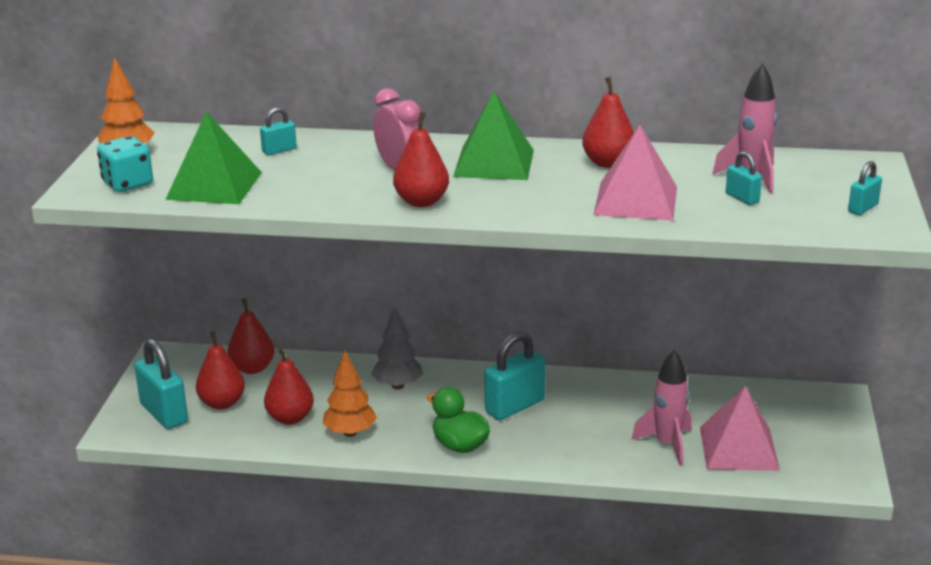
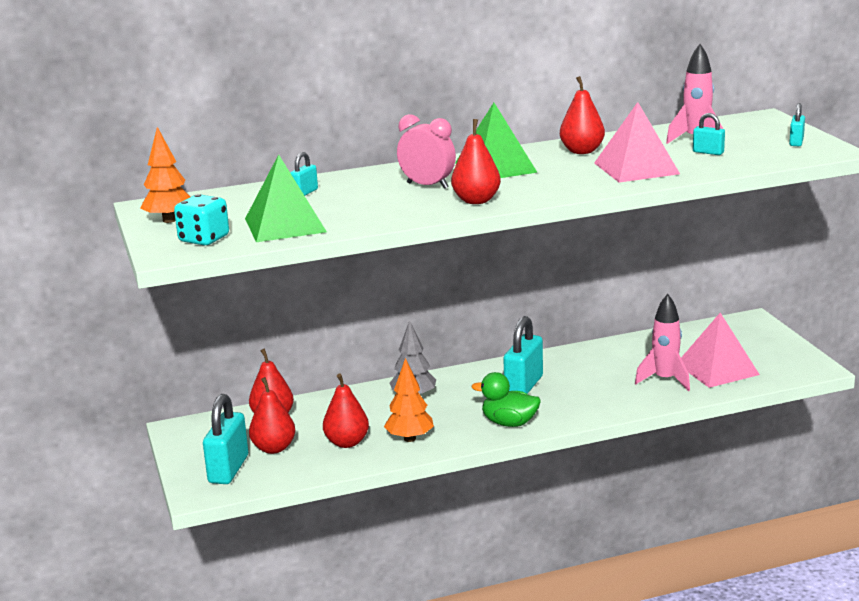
camera: 25 degrees left, 5 degrees down
turquoise padlock [134,338,188,429] -> turquoise padlock turned 75 degrees clockwise [203,394,248,484]

